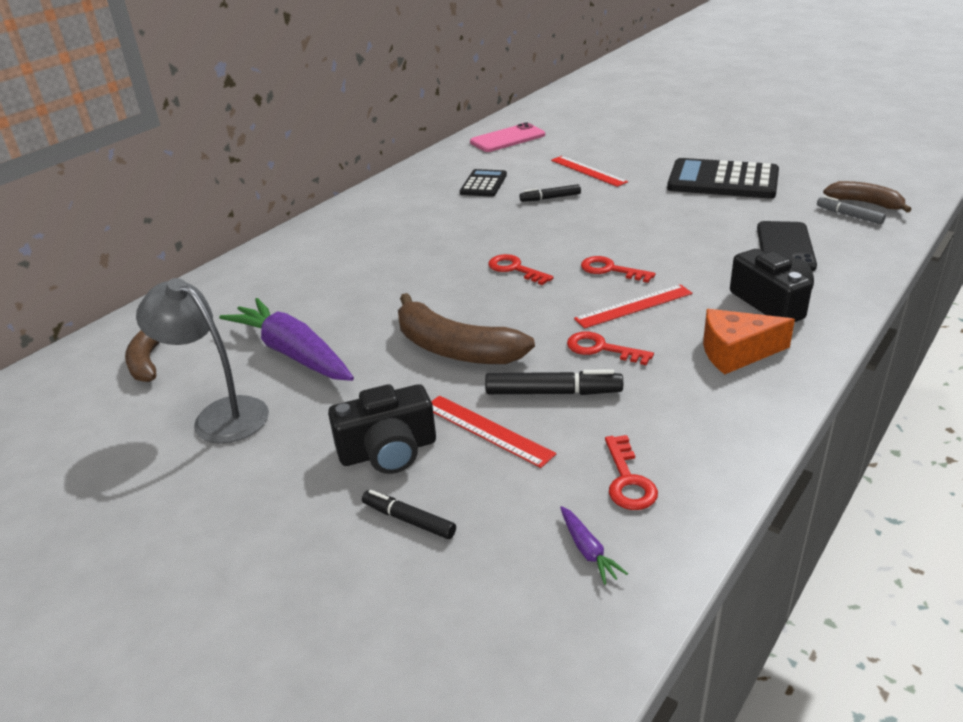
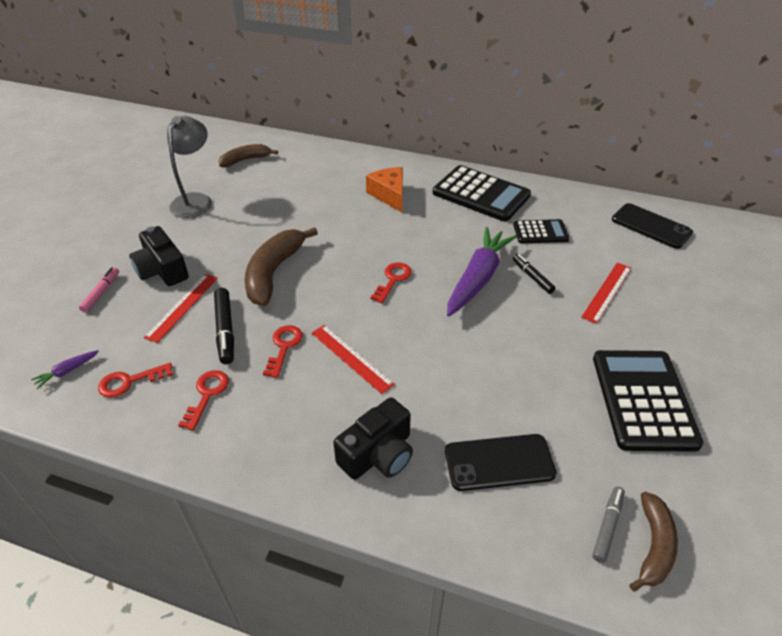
camera: 70 degrees right, 10 degrees up
purple carrot [219,298,354,381] -> purple carrot moved to [447,227,517,317]
black marker [362,490,456,539] -> pink marker [79,267,119,313]
pink phone [470,123,545,152] -> black phone [612,203,693,249]
red key [581,256,655,283] -> red key moved to [178,370,229,430]
orange cheese [703,309,795,374] -> orange cheese moved to [366,167,403,212]
none -> black calculator [433,165,531,221]

